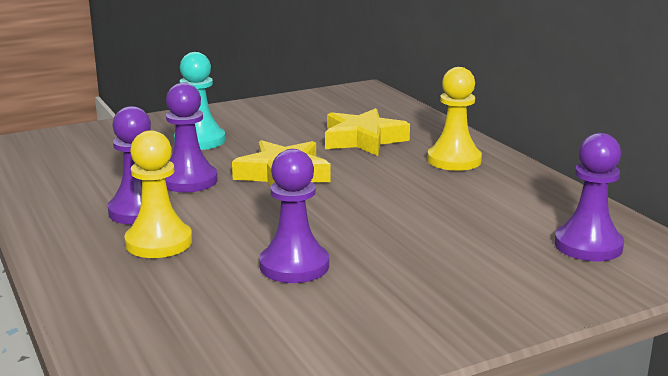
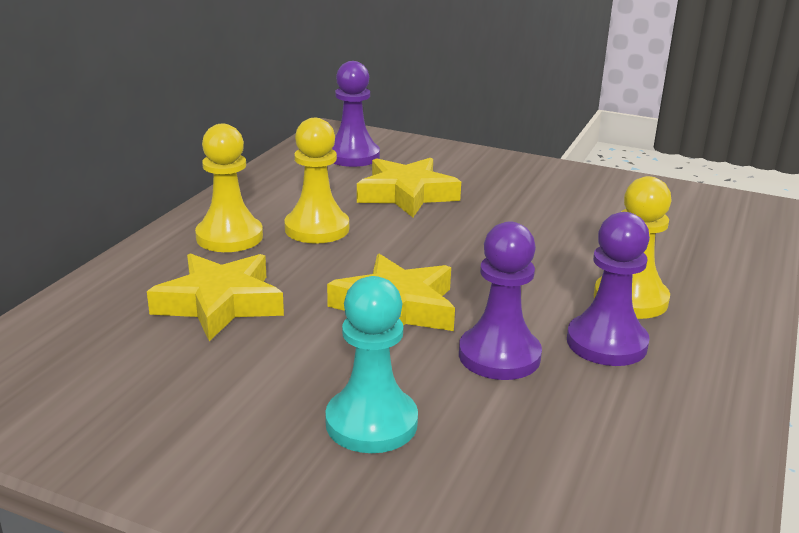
camera: 130 degrees left, 5 degrees up
purple pawn [260,149,329,283] -> none
none -> yellow pawn [284,118,349,244]
none -> yellow star [357,158,461,217]

